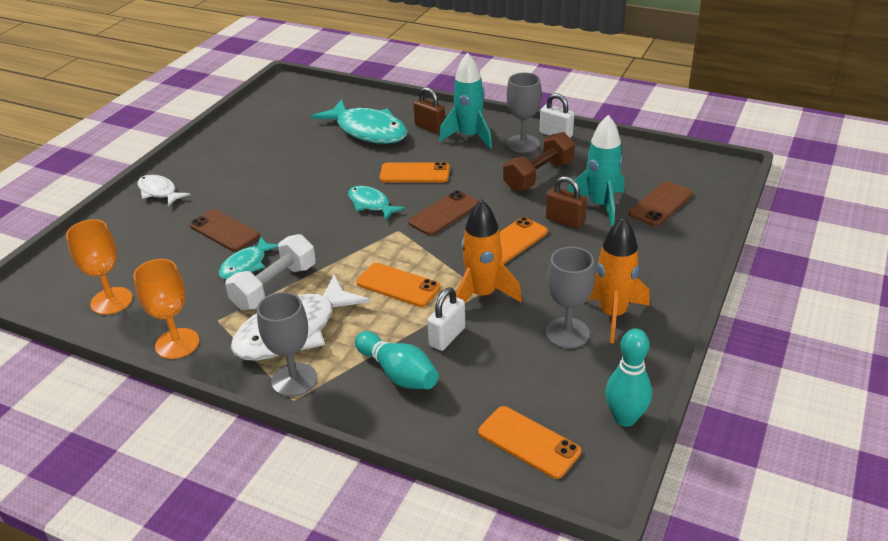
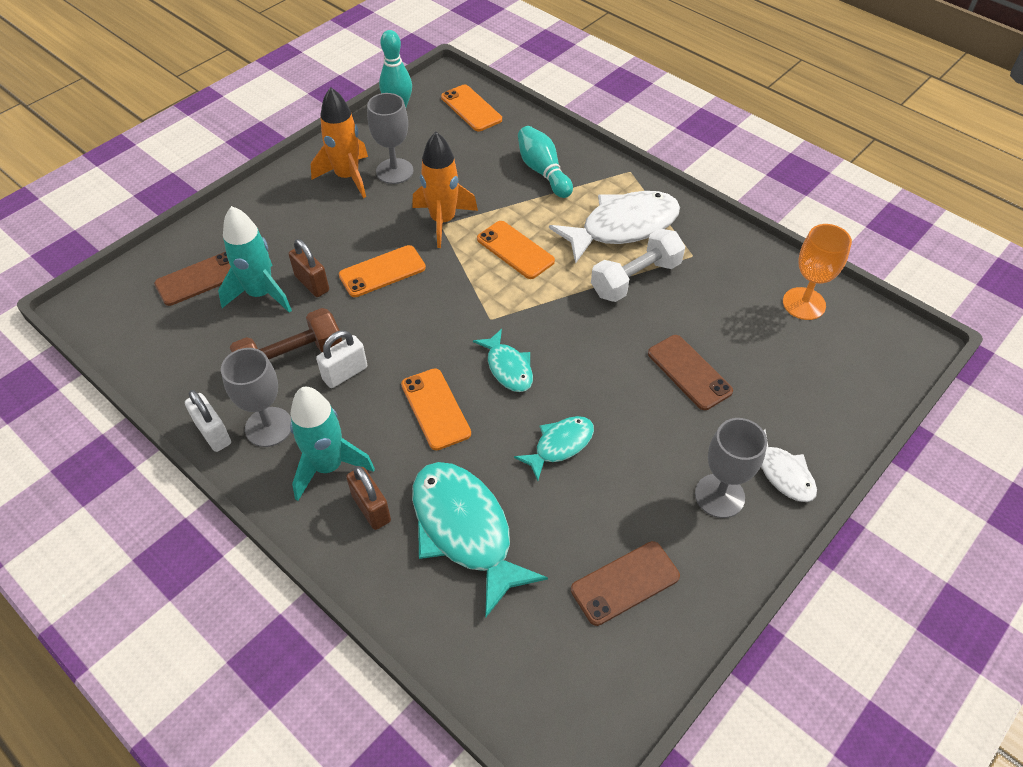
camera: 165 degrees left, 15 degrees up
orange goblet [133,259,199,359] -> none
turquoise fish [219,237,278,280] -> turquoise fish moved to [514,416,594,481]
grey goblet [257,292,317,397] -> grey goblet moved to [695,418,767,518]
orange phone [380,162,450,183] -> orange phone turned 45 degrees clockwise [401,368,471,450]
brown phone [408,190,479,235] -> brown phone moved to [571,541,680,626]
white padlock [427,287,466,351] -> white padlock moved to [316,330,367,388]

